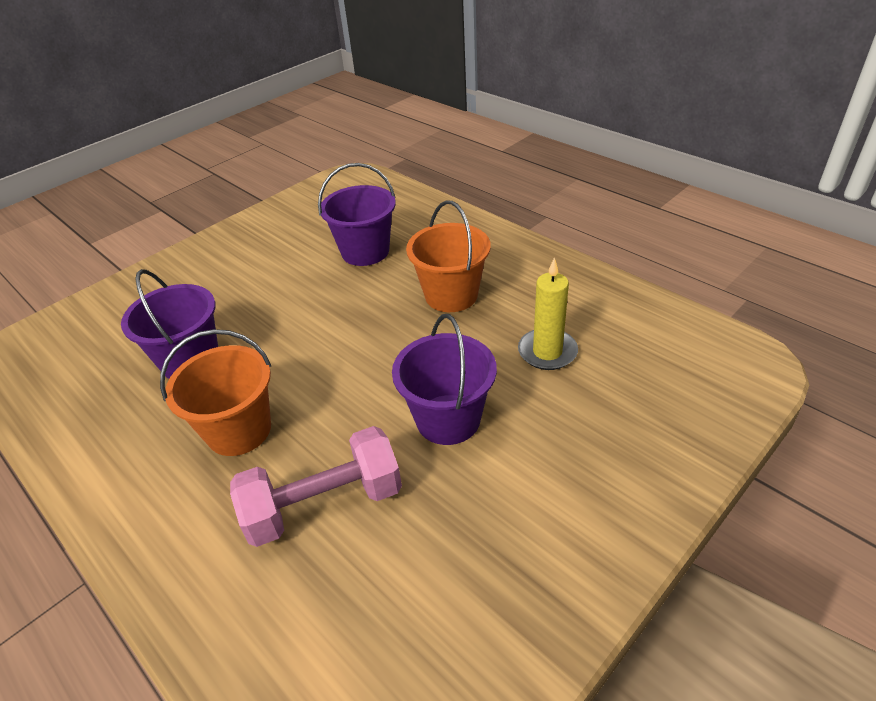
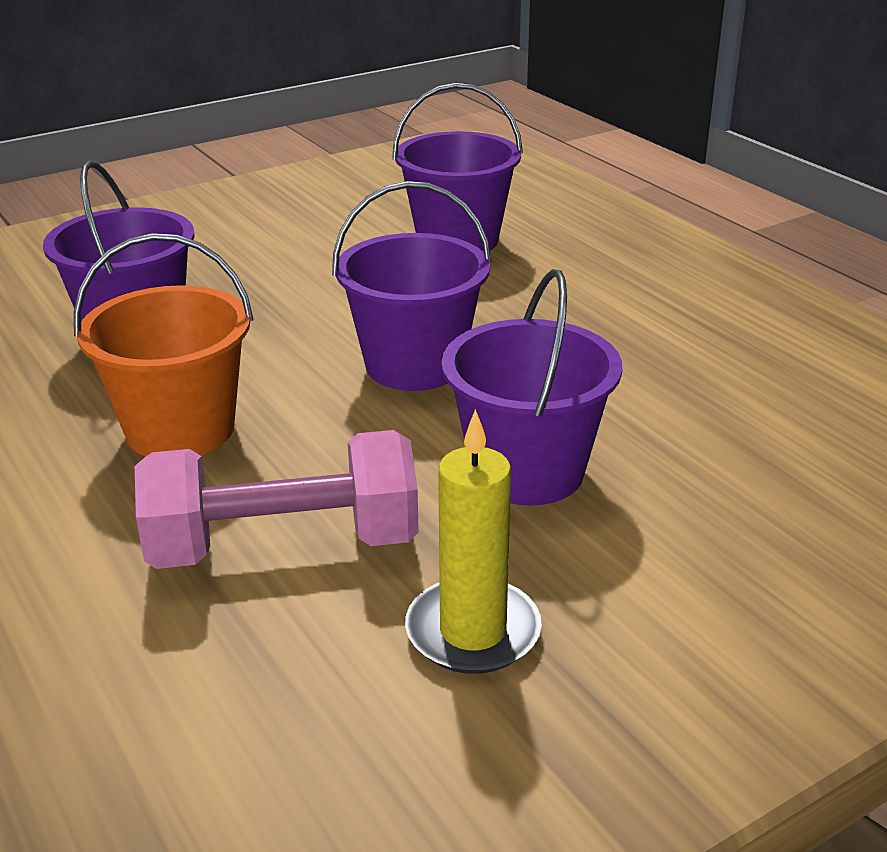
camera: 10 degrees right, 10 degrees down
orange bucket [406,201,491,312] -> none
yellow candle [518,257,578,370] -> yellow candle moved to [405,409,542,674]
none -> purple bucket [332,181,492,391]

